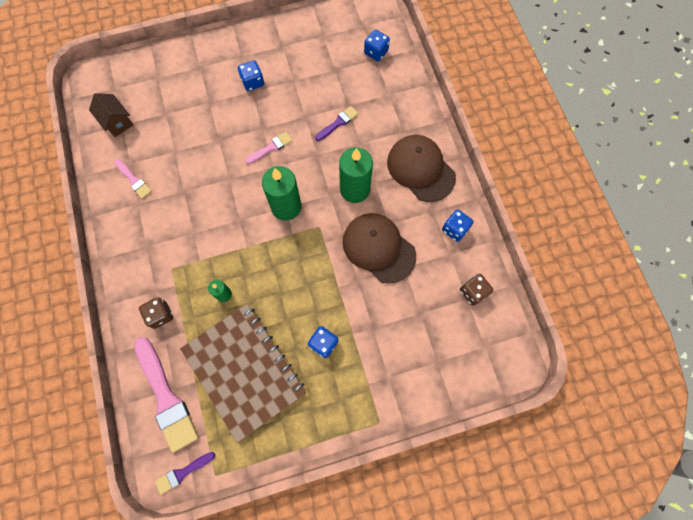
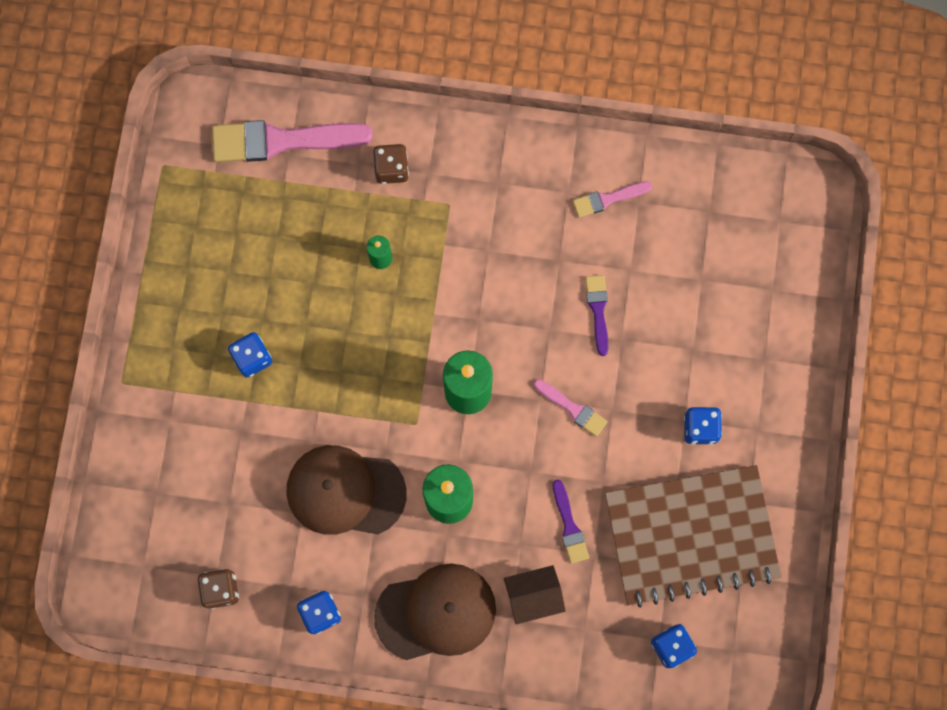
camera: 115 degrees right, 5 degrees up
brown house [89,93,133,137] -> brown house moved to [504,565,566,624]
purple brush [155,452,215,495] -> purple brush moved to [585,275,608,356]
brown notebook [180,304,306,443] -> brown notebook moved to [605,465,781,608]
pink brush [245,132,293,164] -> pink brush turned 45 degrees counterclockwise [533,379,608,437]
brown cap [343,213,416,284] -> brown cap turned 150 degrees counterclockwise [286,445,407,535]

